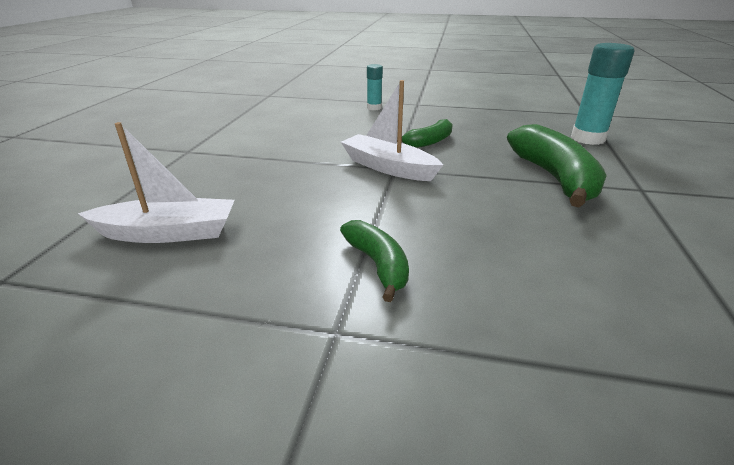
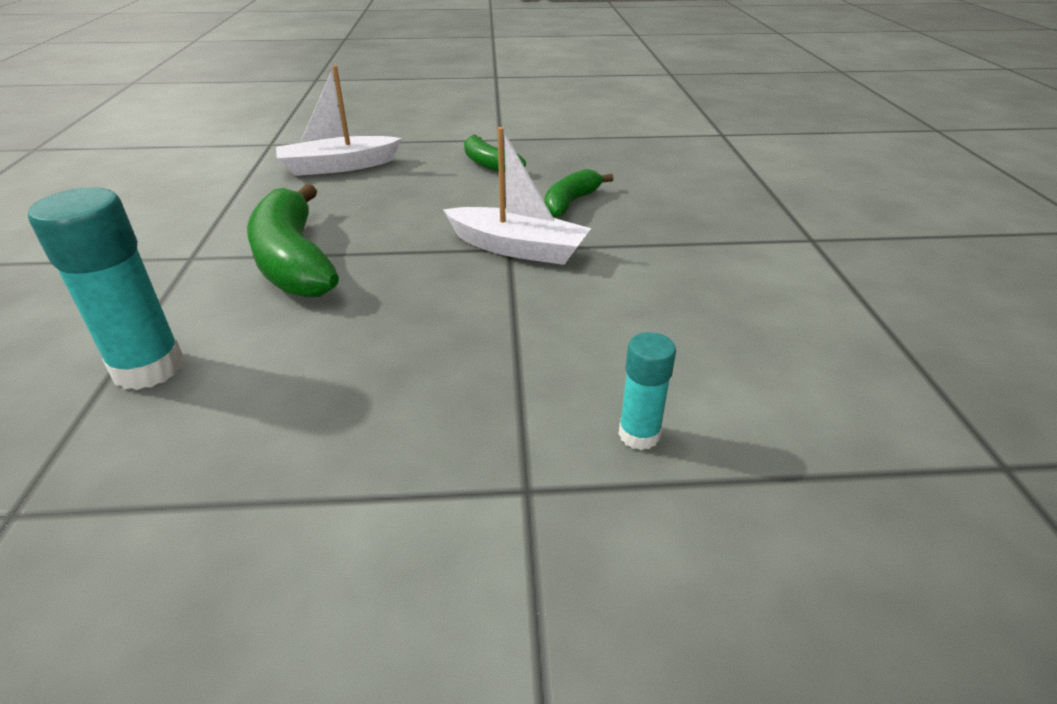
camera: 165 degrees right, 5 degrees up
white boat [78,122,235,243] -> white boat moved to [276,65,402,176]
green banana [401,119,453,148] -> green banana moved to [544,169,614,218]

